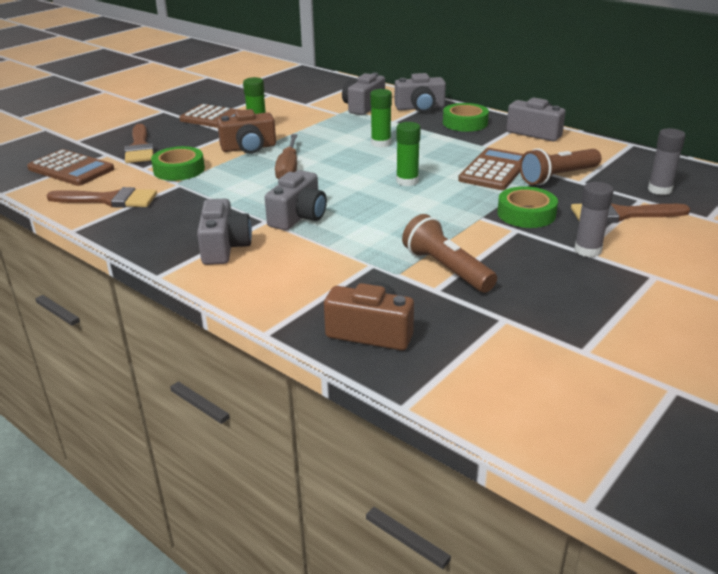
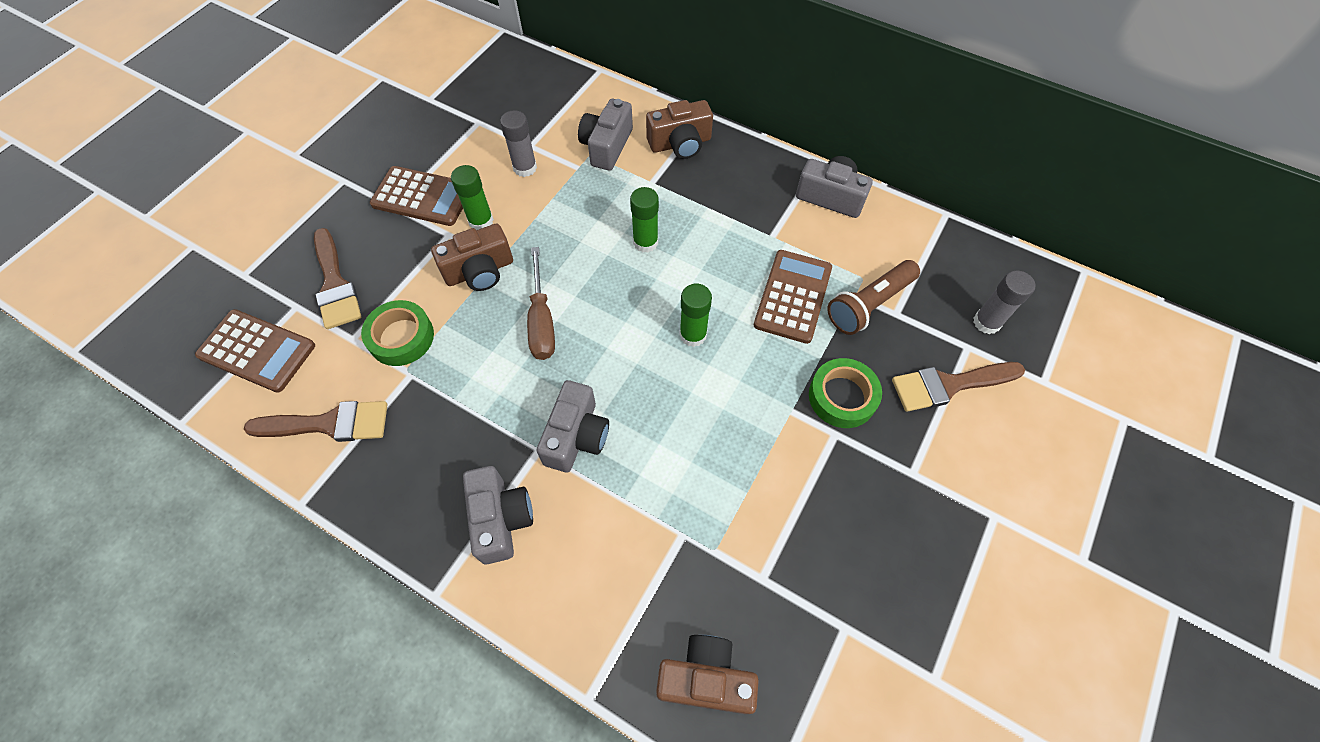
camera: 10 degrees left, 30 degrees up
grey camera [395,73,446,113] -> brown camera [646,100,713,159]
brown flashlight [402,214,497,293] -> none
green tape [443,103,489,132] -> none
grey glue stick [574,182,613,257] -> grey glue stick moved to [500,110,537,177]

